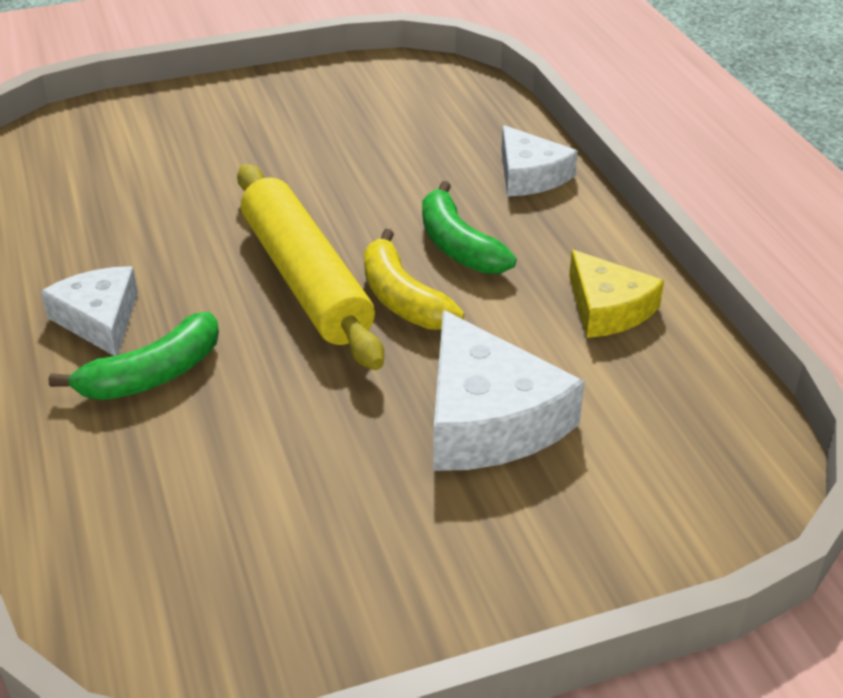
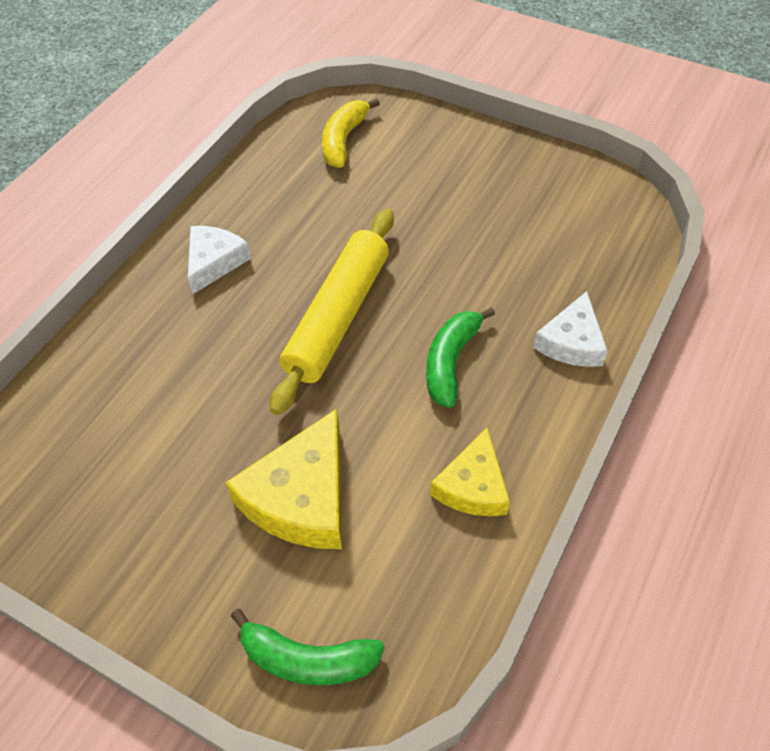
camera: 50 degrees right, 15 degrees up
green banana [49,312,219,400] -> green banana moved to [231,609,385,686]
yellow banana [364,229,464,330] -> yellow banana moved to [322,98,380,168]
white cheese [433,310,585,471] -> yellow cheese [225,409,342,549]

